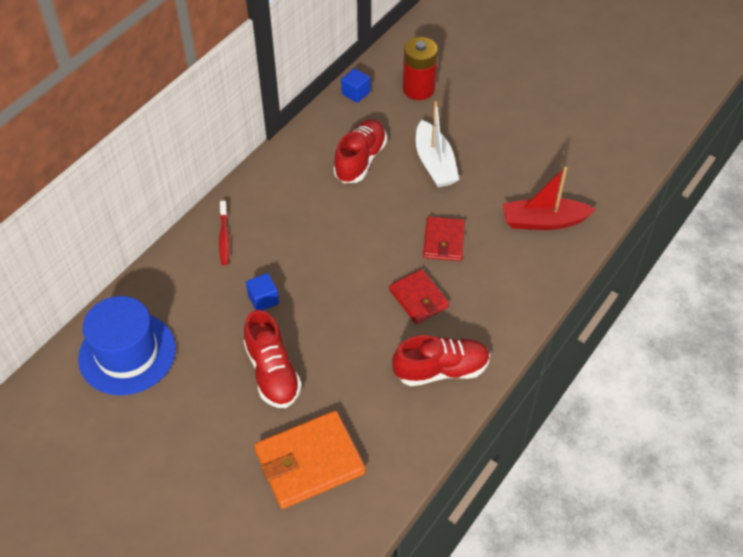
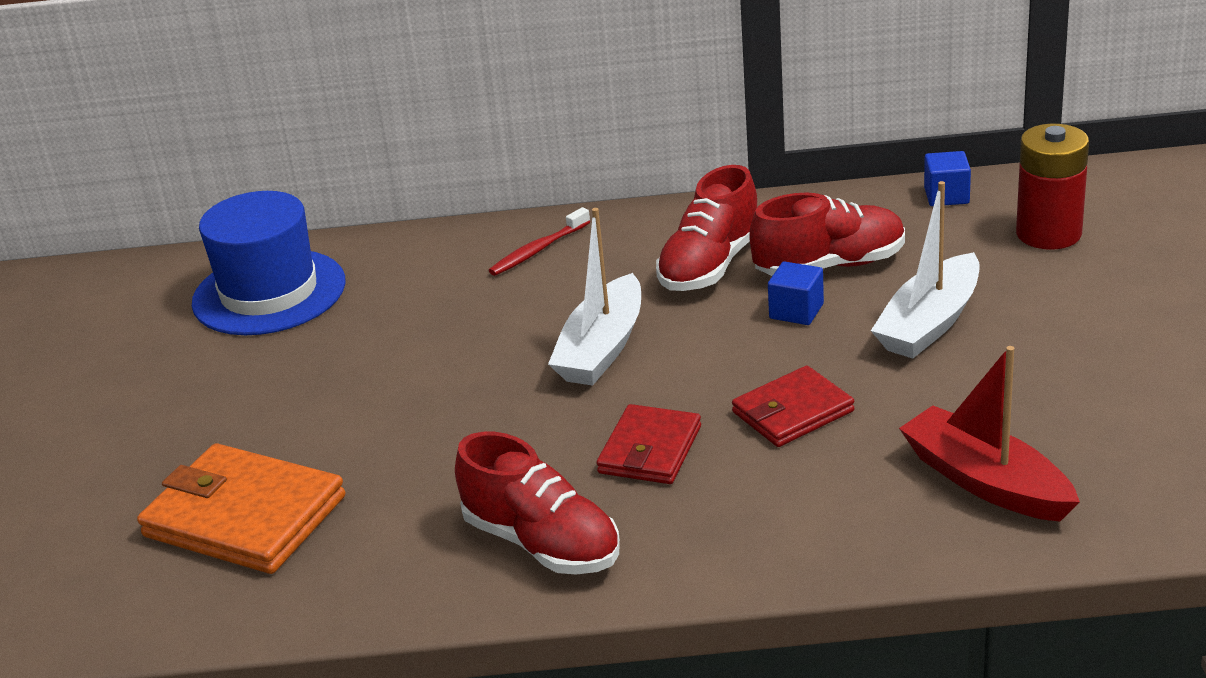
camera: 55 degrees right, 20 degrees down
red shoe [244,310,302,408] -> red shoe moved to [656,165,757,291]
blue cube [246,273,279,311] -> blue cube moved to [768,261,824,325]
none -> white boat [548,208,641,386]

